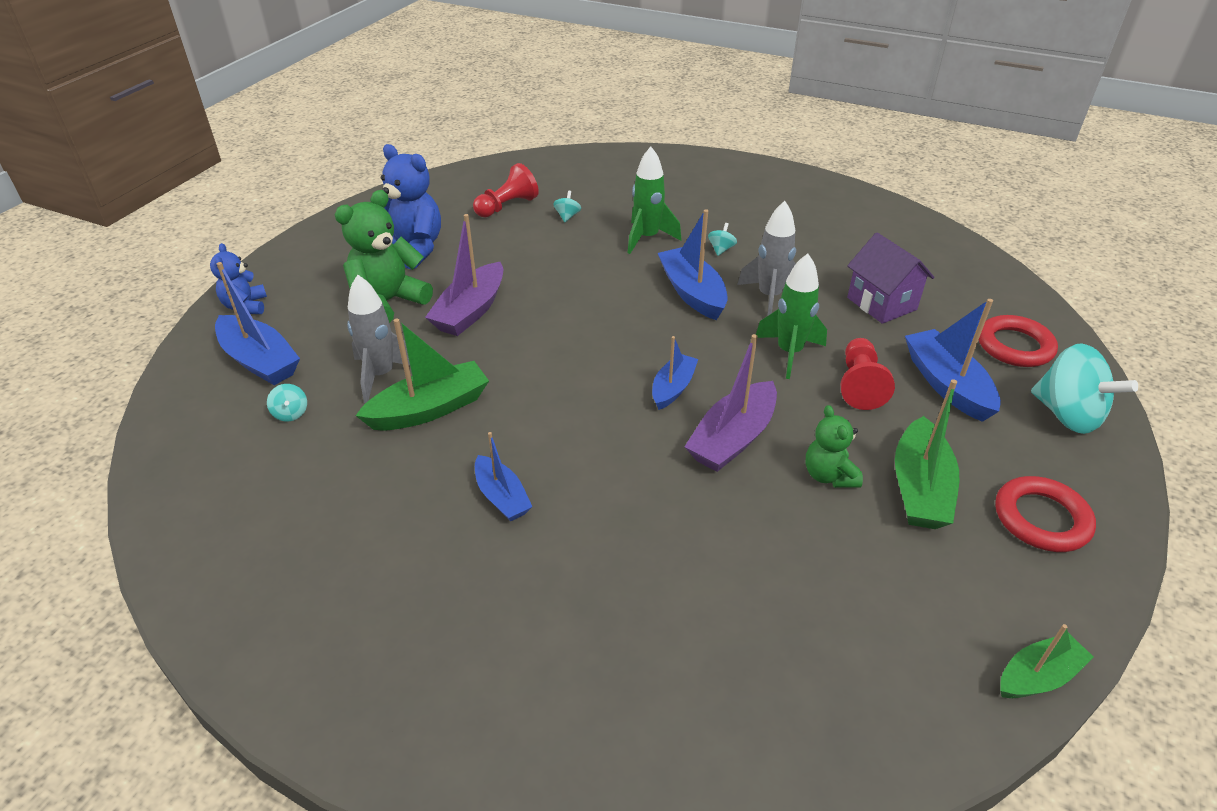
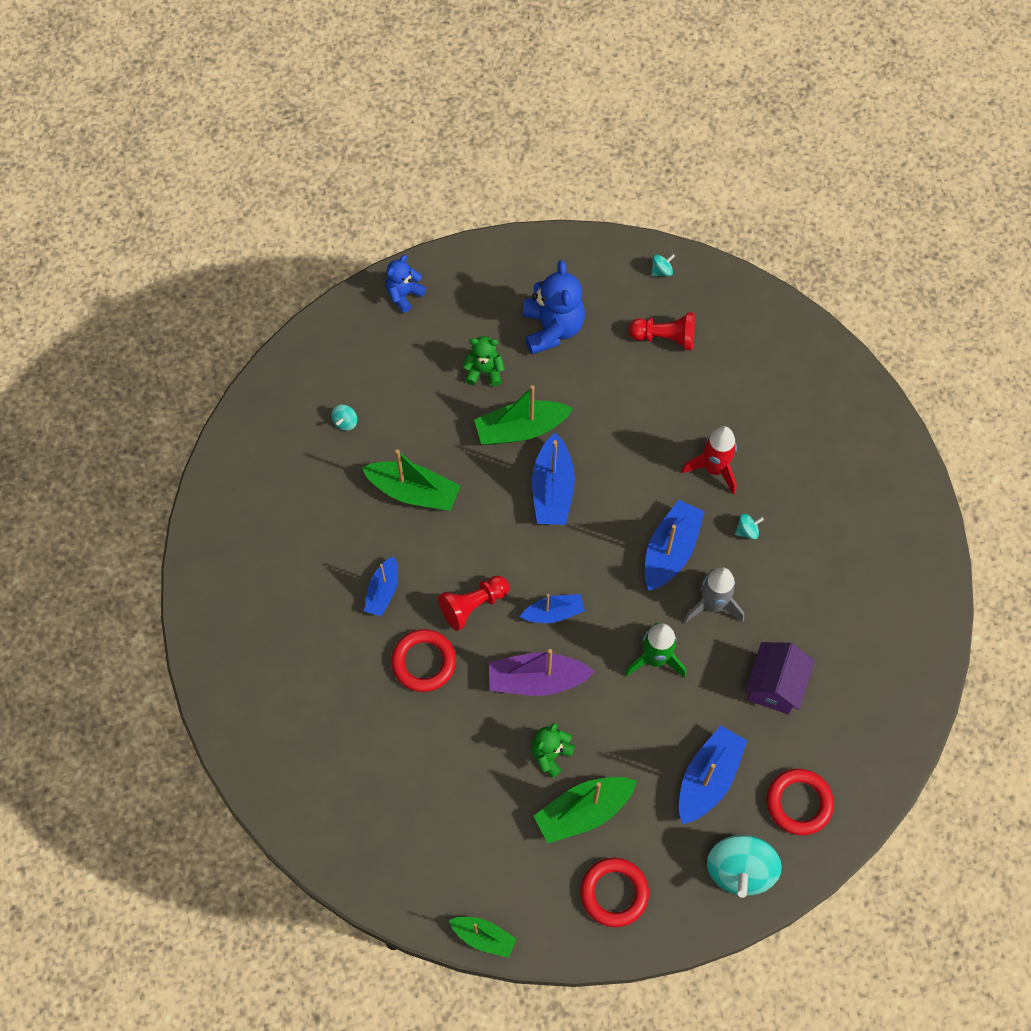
camera: 50 degrees right, 25 degrees up
blue boat [215,262,300,385] -> blue boat moved to [532,433,575,525]
green teddy bear [335,190,433,323] -> green teddy bear [463,336,505,386], size x0.59
grey rocket [347,275,410,403] -> none
purple boat [425,214,503,336] -> green boat [474,385,573,445]
turquoise spinning top [553,191,581,222] -> turquoise spinning top moved to [651,254,675,276]
green rocket [628,147,681,254] -> red rocket [682,426,737,495]
red pawn [840,338,895,410] -> red pawn moved to [438,576,509,631]
none -> red ring [391,629,456,692]

